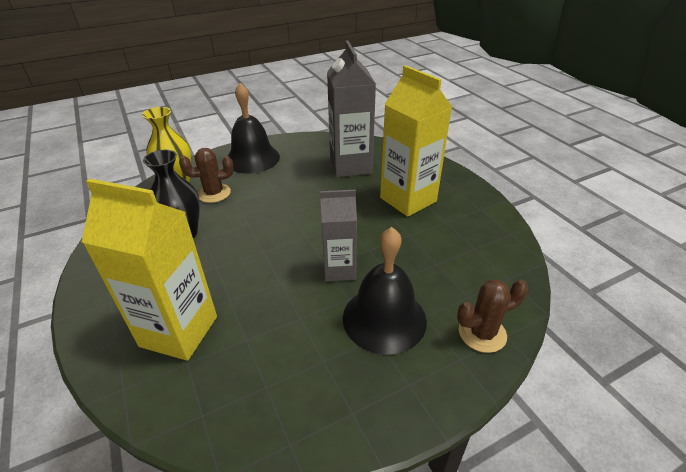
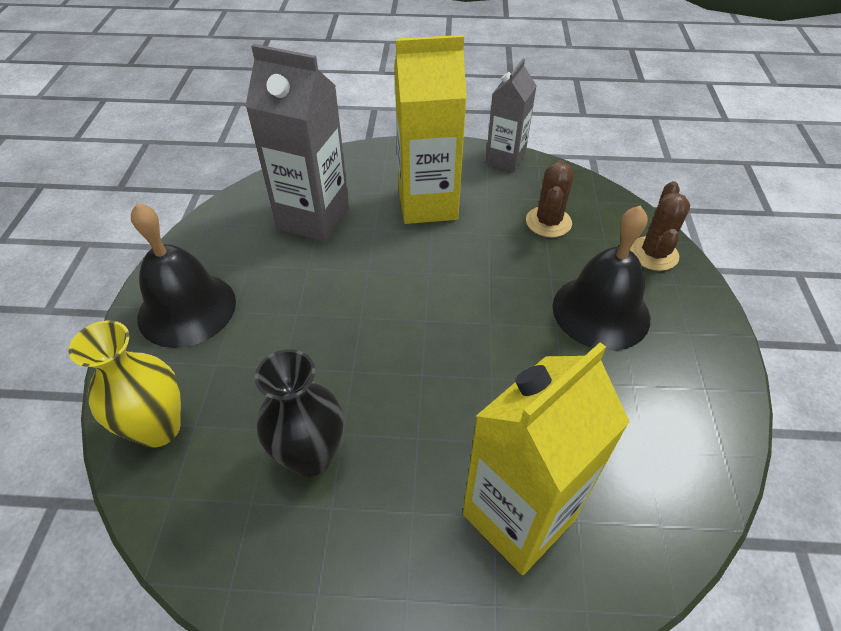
camera: 60 degrees left, 10 degrees up
brown cactus [179,148,234,203] -> brown cactus moved to [526,160,574,237]
grey carton [320,190,357,281] -> grey carton moved to [486,59,537,172]

